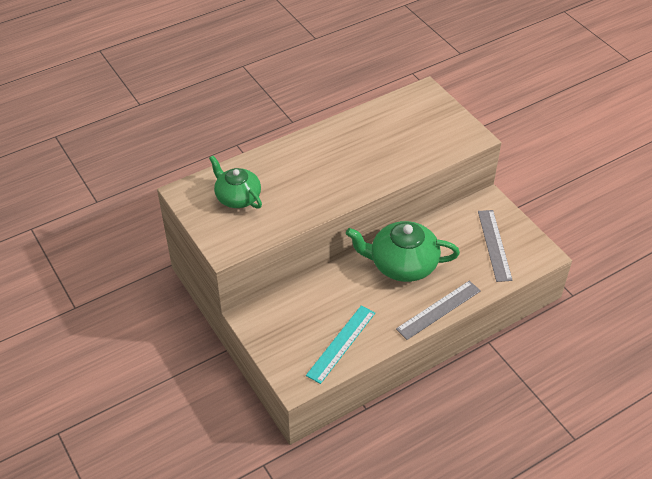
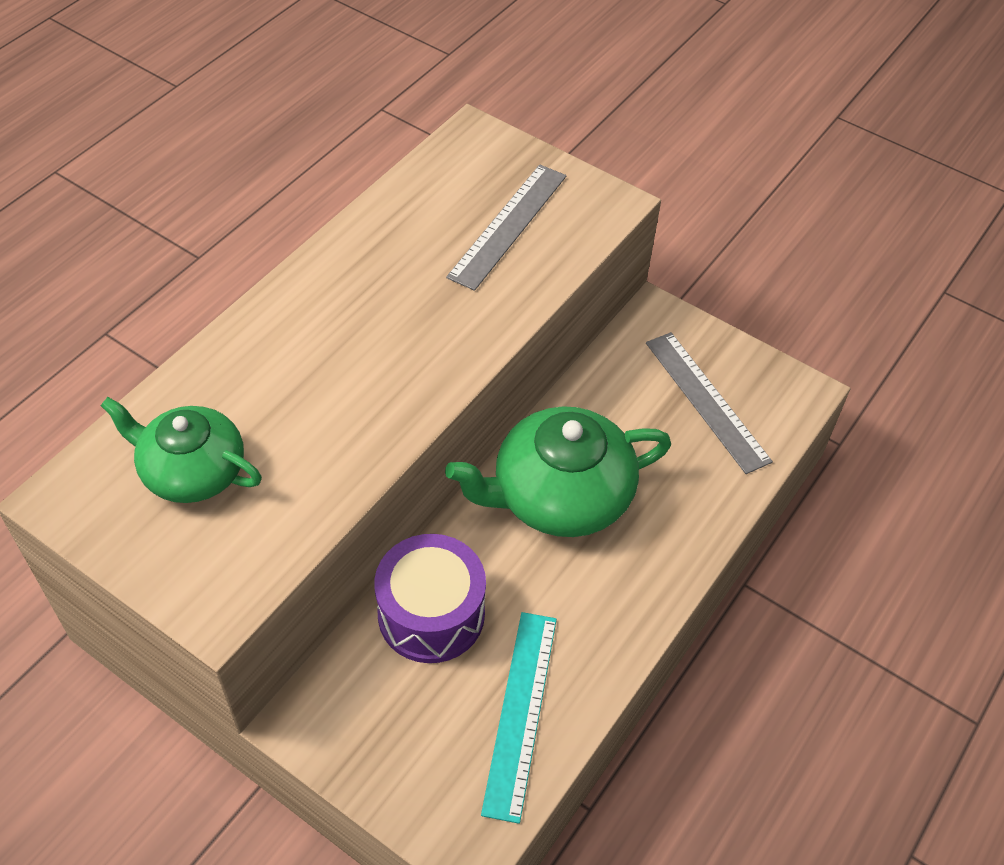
camera: 25 degrees left, 5 degrees up
grey ruler [396,281,481,340] -> grey ruler moved to [446,165,566,291]
none -> purple drum [374,534,486,663]

